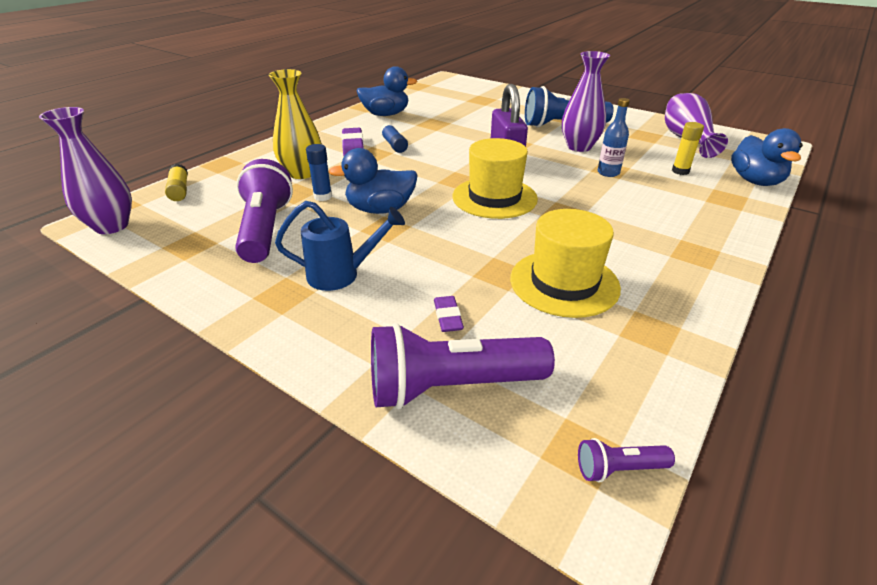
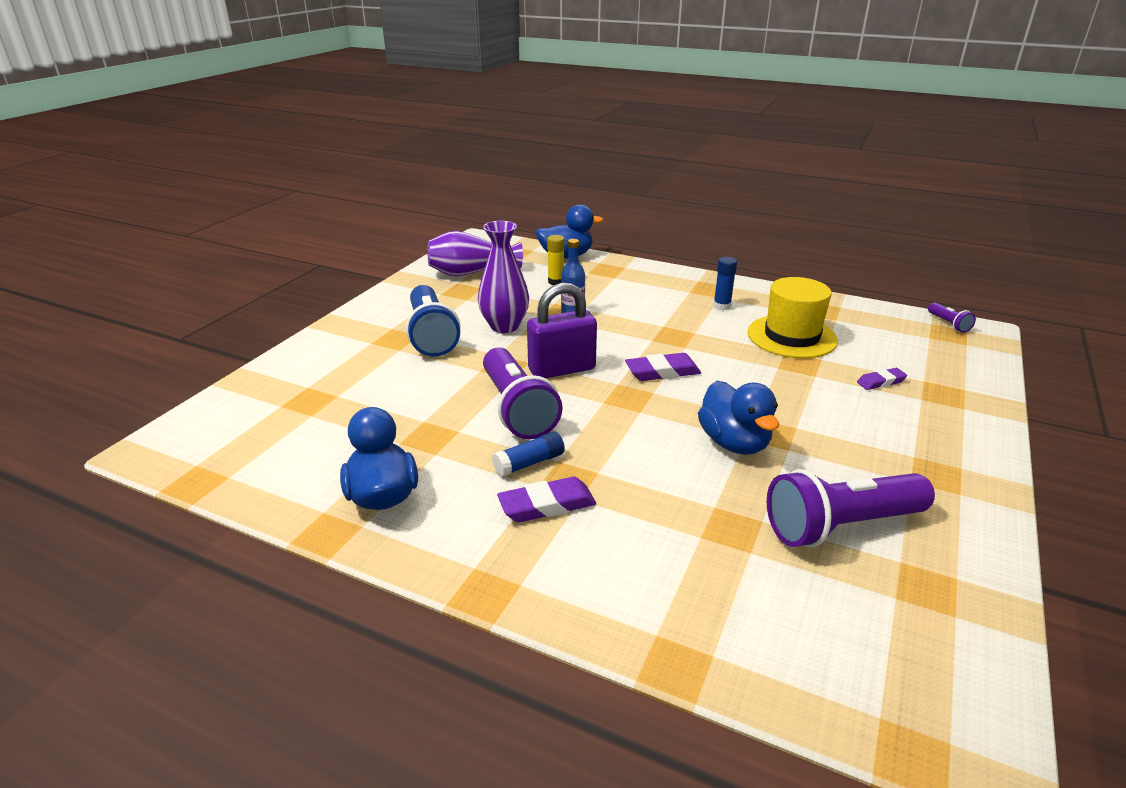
camera: 100 degrees left, 5 degrees down
purple vase [39,107,132,234] -> none
yellow glue stick [165,164,188,201] -> none
yellow vase [269,69,322,179] -> none
blue watering can [275,201,405,291] -> none
blue glue stick [306,144,332,201] -> blue glue stick moved to [713,257,737,310]
purple flashlight [371,323,555,409] -> purple flashlight moved to [483,347,563,439]
yellow hat [453,138,538,219] -> purple eraser [625,353,701,381]

